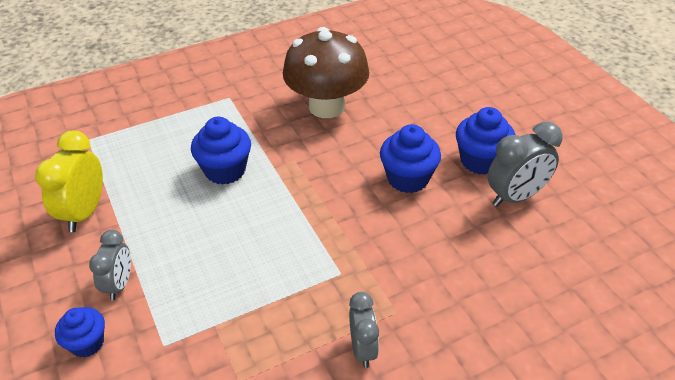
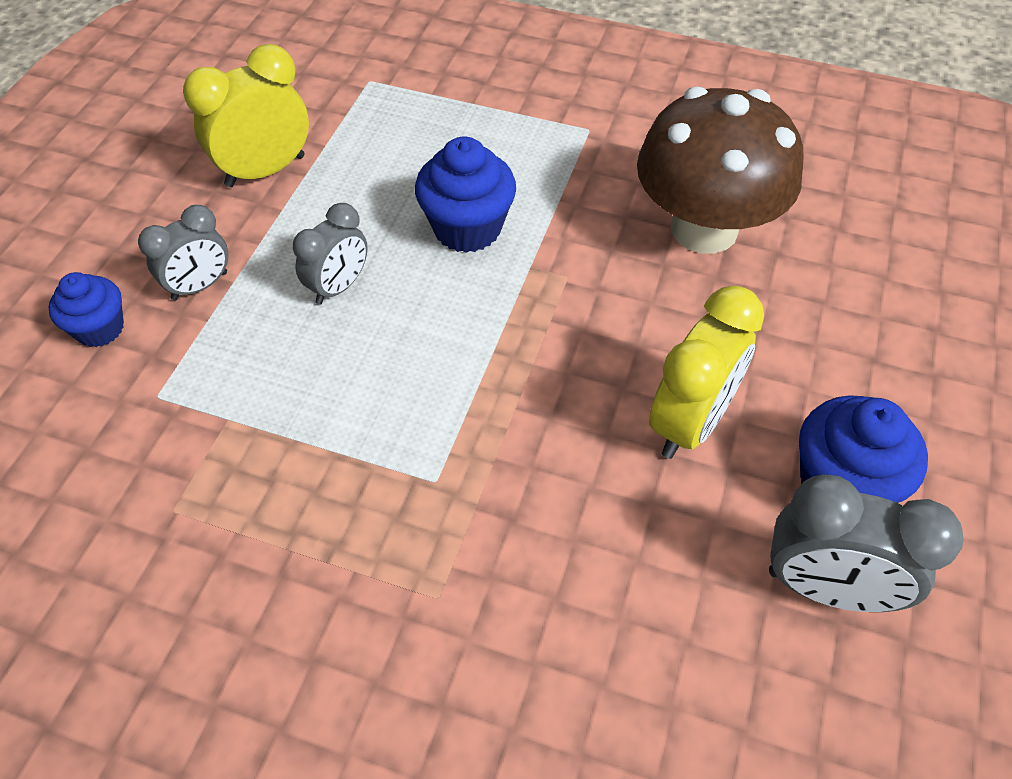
camera: 45 degrees right, 10 degrees up
grey clock [349,292,379,368] -> grey clock moved to [293,203,368,305]
blue cupcake [380,124,441,193] -> yellow clock [649,286,764,459]

